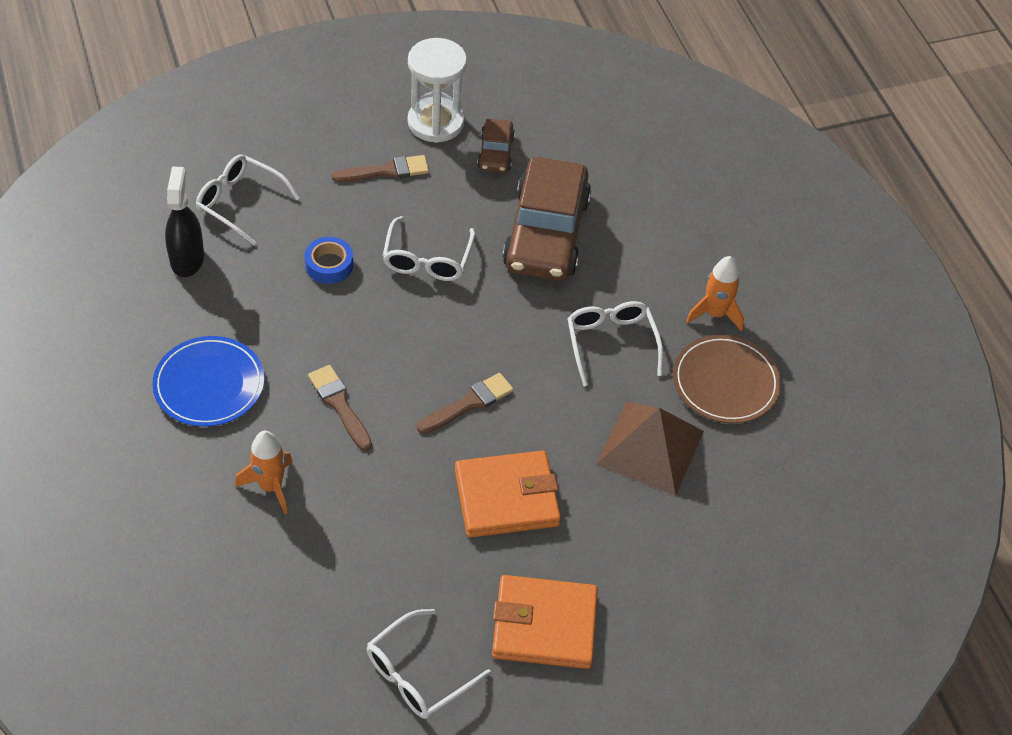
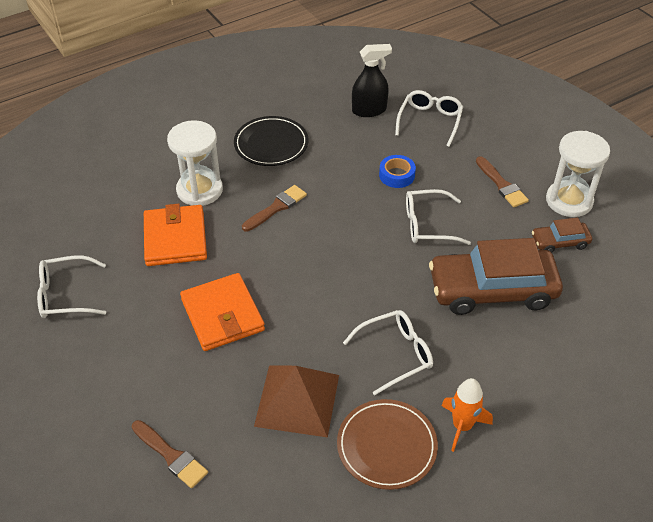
camera: 80 degrees right, 5 degrees down
blue plate [152,336,264,427] -> black plate [234,116,308,166]
orange rocket [235,431,293,514] -> white hourglass [167,120,223,206]
white glasses [367,609,491,719] -> white glasses turned 45 degrees counterclockwise [37,255,106,318]
brown brush [417,373,514,434] -> brown brush moved to [132,420,208,488]
orange wallet [492,575,598,669] -> orange wallet moved to [144,204,207,266]

